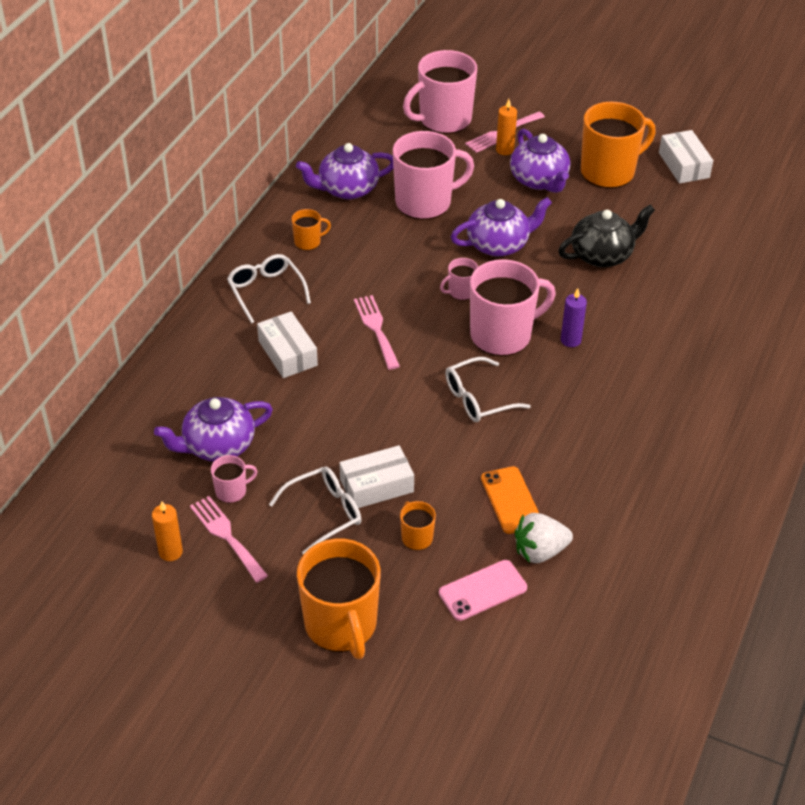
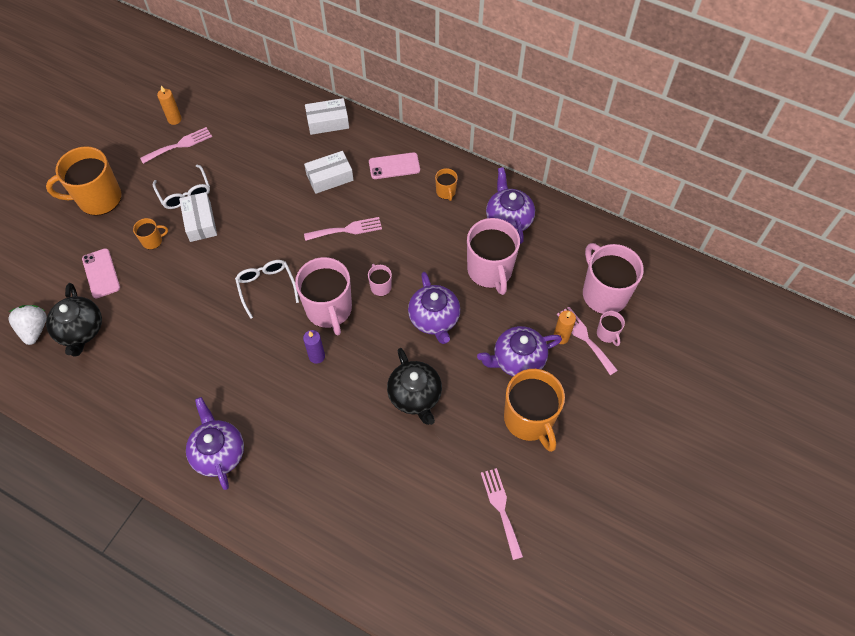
camera: 95 degrees right, 15 degrees up
purple teapot [154,397,273,462] -> purple teapot moved to [186,397,244,490]
pink mug [211,455,258,503] -> pink mug moved to [597,311,625,346]
white glasses [227,254,311,324] -> pink phone [369,152,420,179]
orange phone [481,466,539,534] -> none
white strawberry [515,513,573,563] -> white strawberry moved to [8,305,47,345]
white box [659,130,713,183] -> white box moved to [305,98,349,135]
none -> black teapot [46,283,102,357]
none -> pink fork [481,468,523,560]

